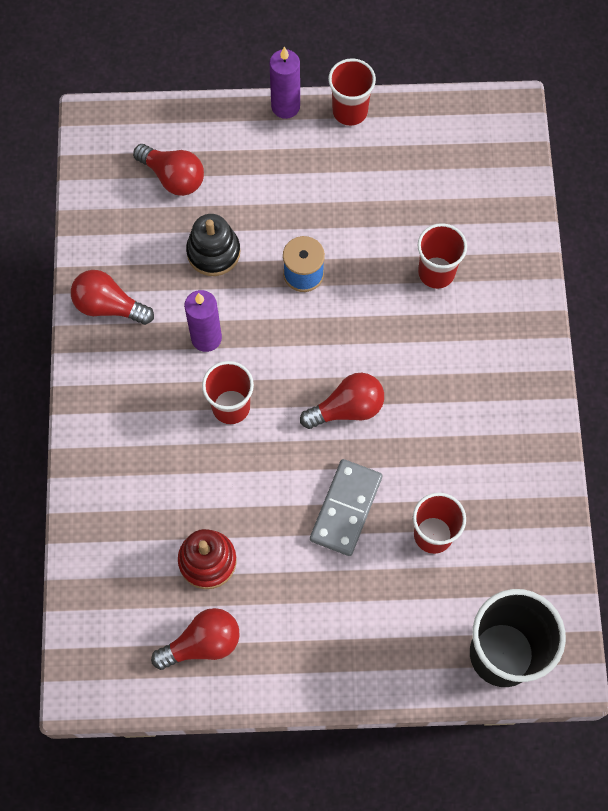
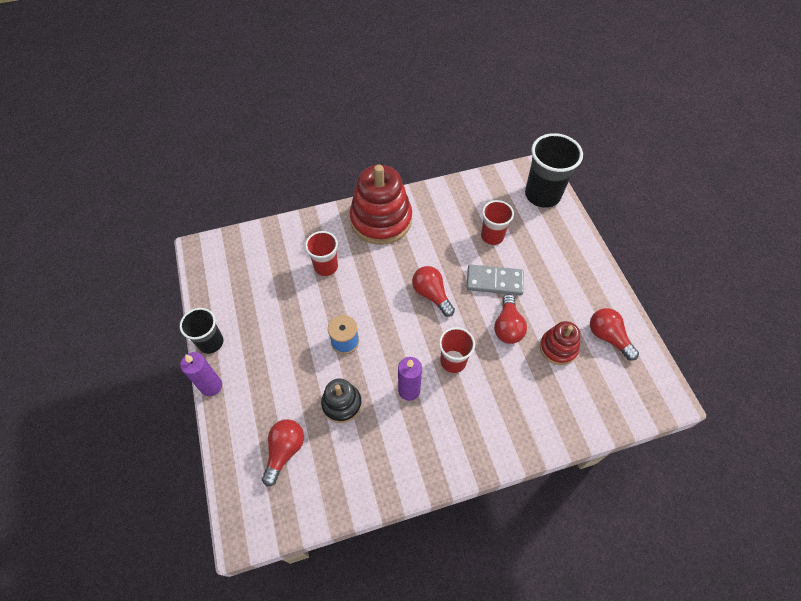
camera: 105 degrees left, 10 degrees down
red light bulb [71,270,154,325] -> red light bulb moved to [494,294,527,344]
red cup [328,58,376,126] -> black cup [180,308,224,354]
none -> red stacking toy [349,165,412,245]

